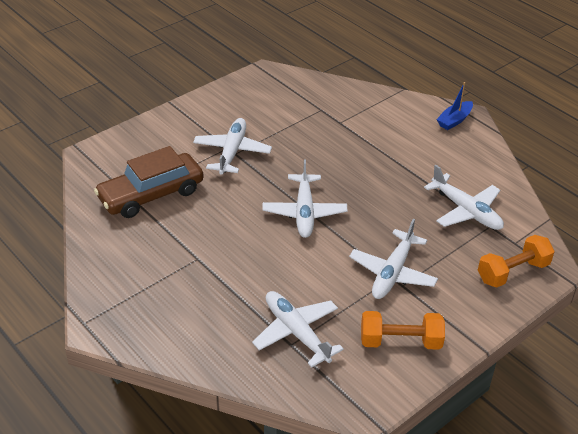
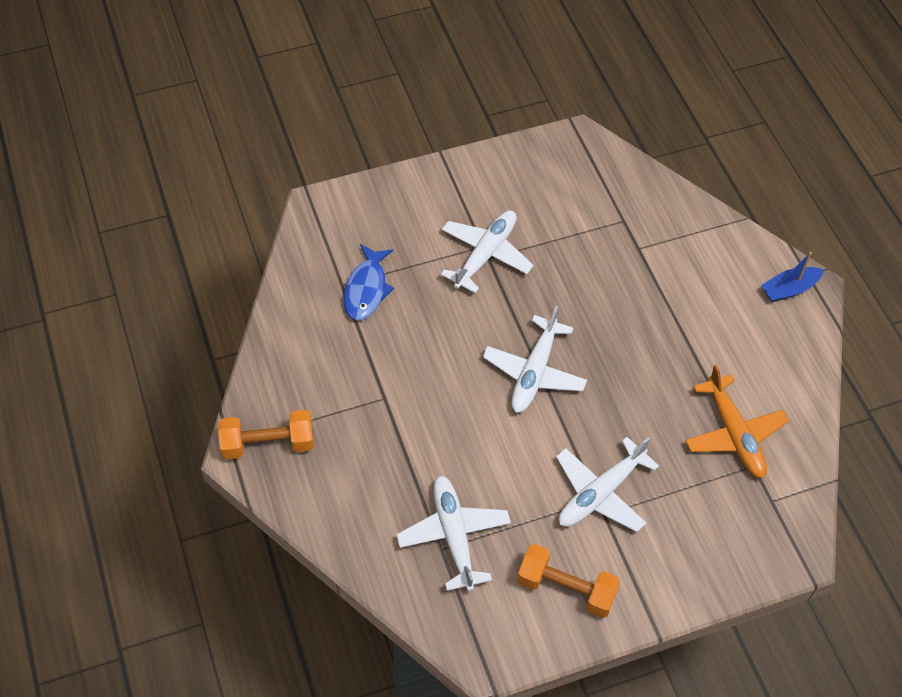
camera: 20 degrees right, 15 degrees up
brown car [94,146,204,218] -> blue fish [343,244,394,321]
white plane [424,165,504,230] -> orange plane [685,365,789,479]
orange dumbbell [478,235,555,288] -> orange dumbbell moved to [218,410,314,460]

